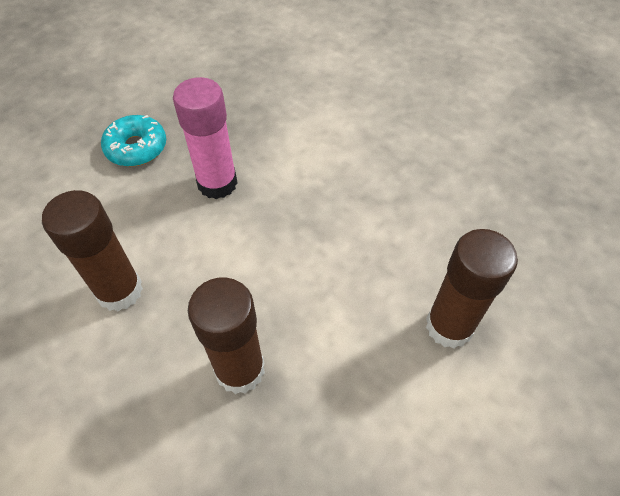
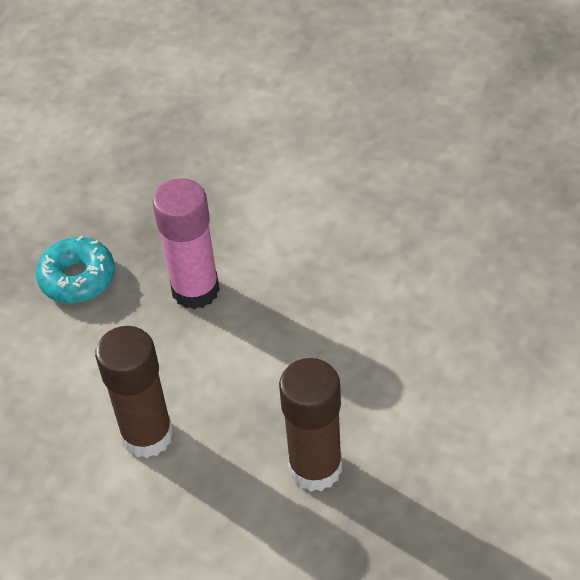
camera: 15 degrees left, 5 degrees down
brown glue stick [426,229,518,349] -> none

